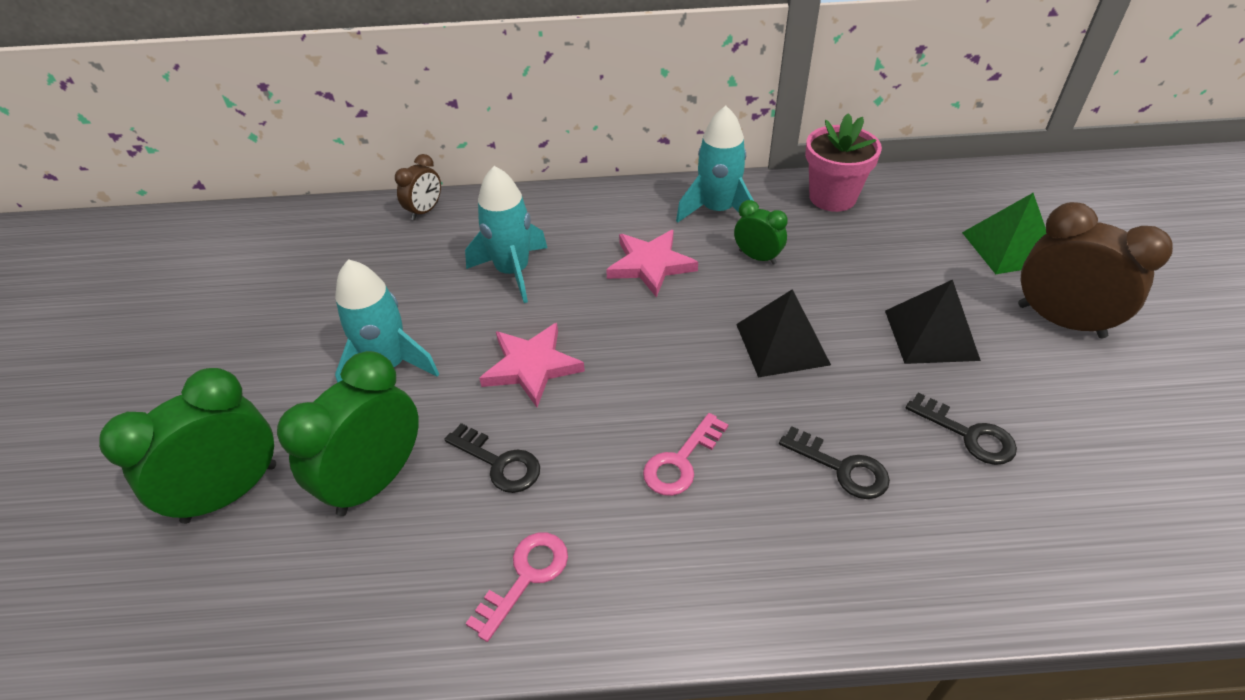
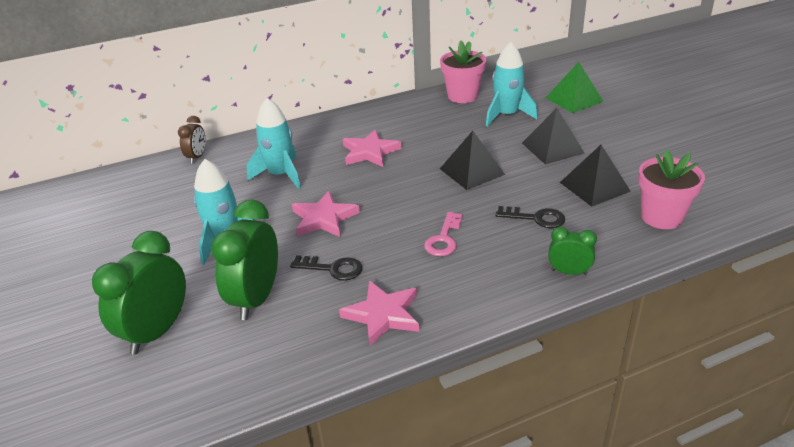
camera: 20 degrees left, 10 degrees down
pink key [466,533,568,642] -> pink star [339,281,419,346]
turquoise rocket [676,106,754,223] -> turquoise rocket moved to [486,42,538,127]
green clock [734,200,788,265] -> green clock moved to [548,227,597,275]
black key [906,392,1017,465] -> black pyramid [560,145,631,207]
brown clock [1018,202,1173,338] -> none
none -> pink flower pot [638,150,705,229]

